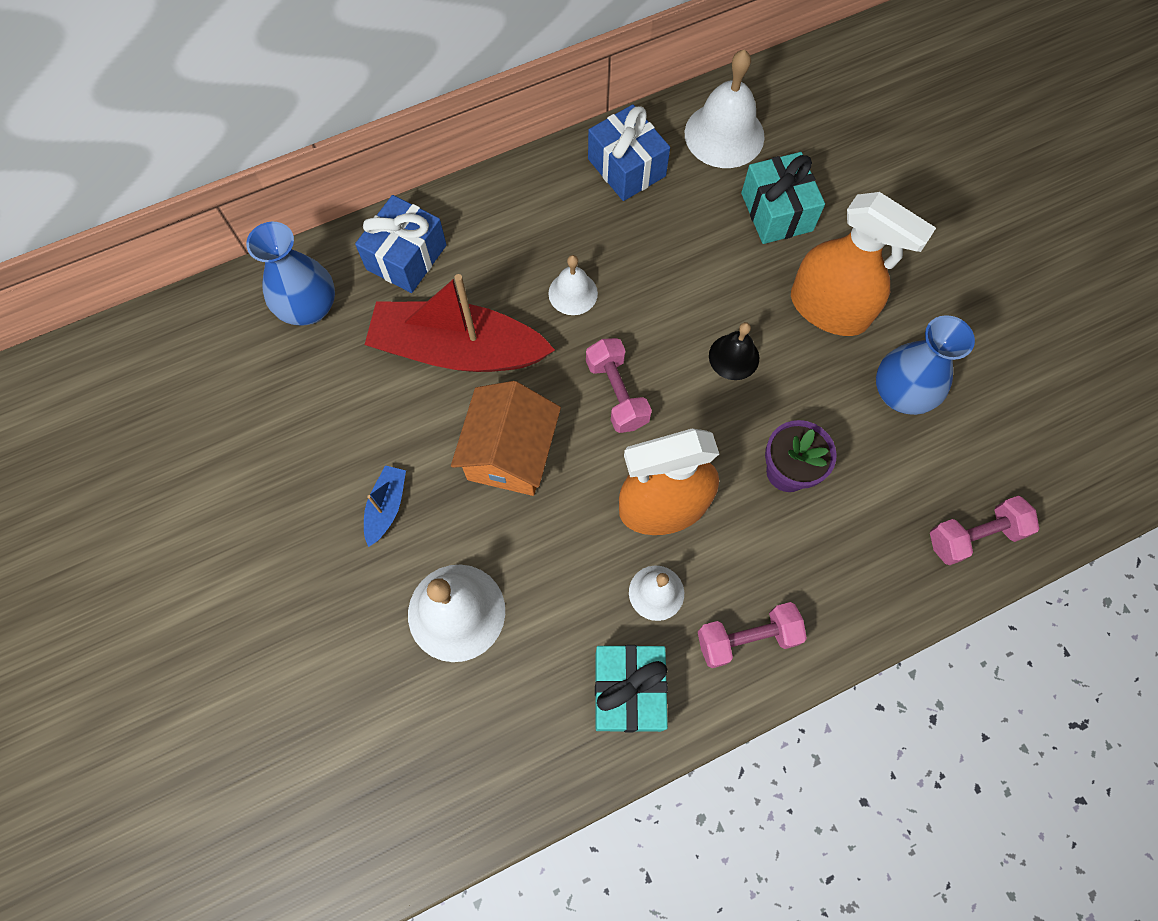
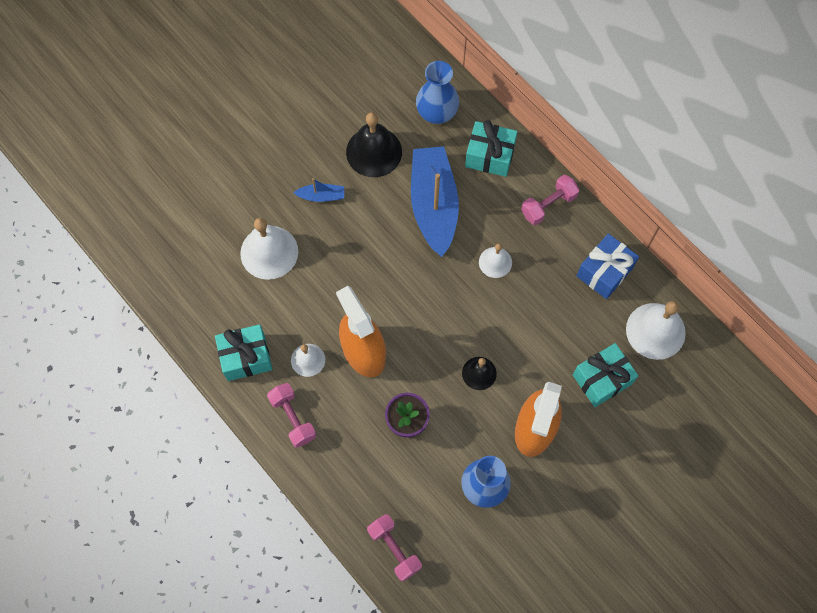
camera: 75 degrees right, 0 degrees up
blue gift [355,195,447,293] -> turquoise gift [465,120,517,177]
red boat [365,274,555,372] -> blue boat [411,146,459,257]
orange house [451,381,561,496] -> none
pink dumbbell [586,338,652,433] -> pink dumbbell moved to [521,175,579,225]
none -> black bell [346,112,402,177]

